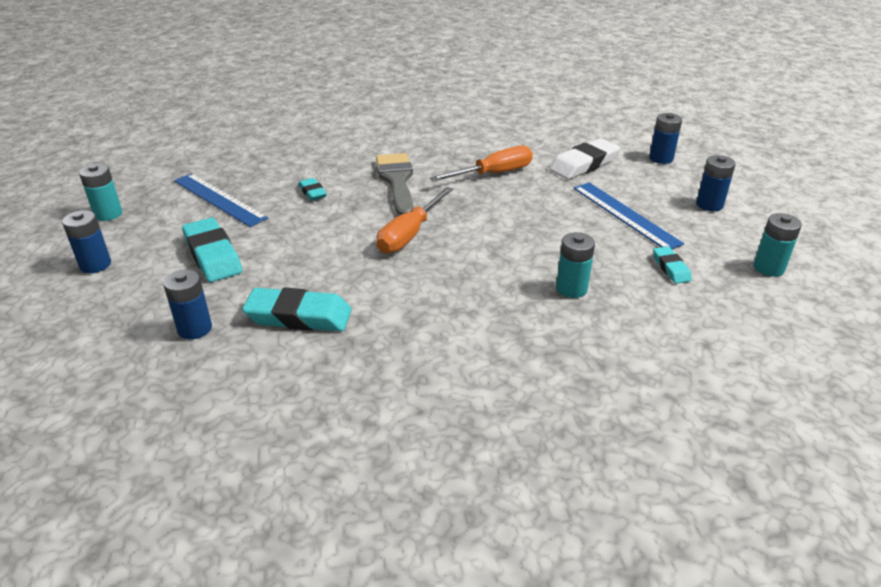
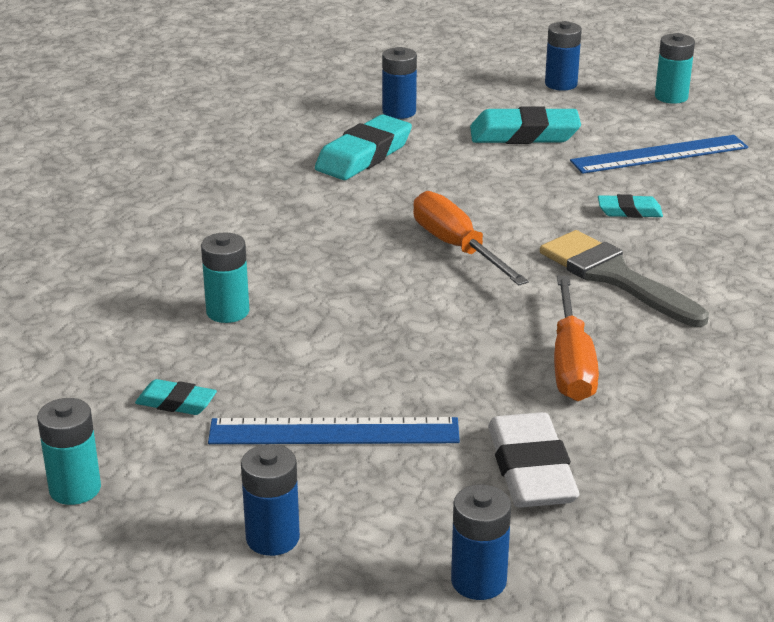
camera: 120 degrees right, 5 degrees down
grey brush [376,153,413,215] -> grey brush turned 150 degrees counterclockwise [540,230,709,327]

